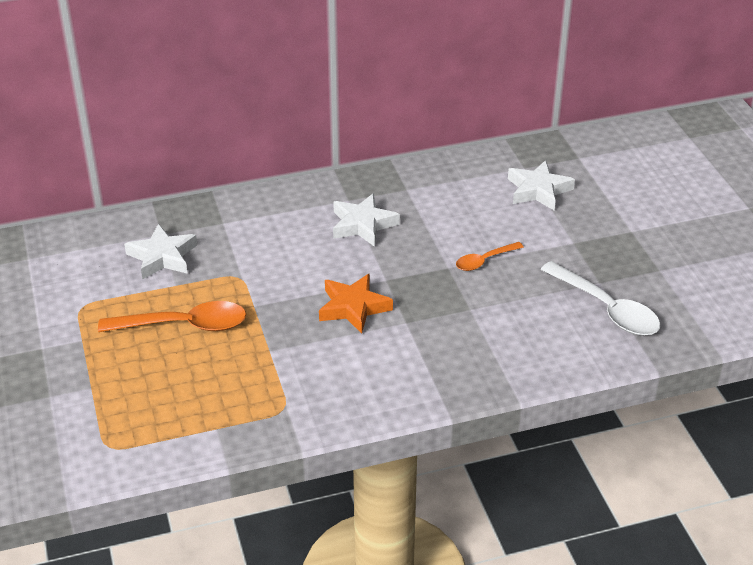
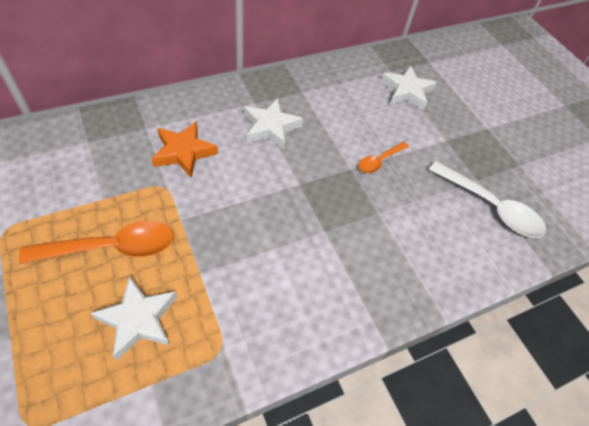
camera: 15 degrees left, 15 degrees up
white star [124,224,197,279] -> white star moved to [90,276,177,361]
orange star [319,273,393,334] -> orange star moved to [151,121,218,178]

